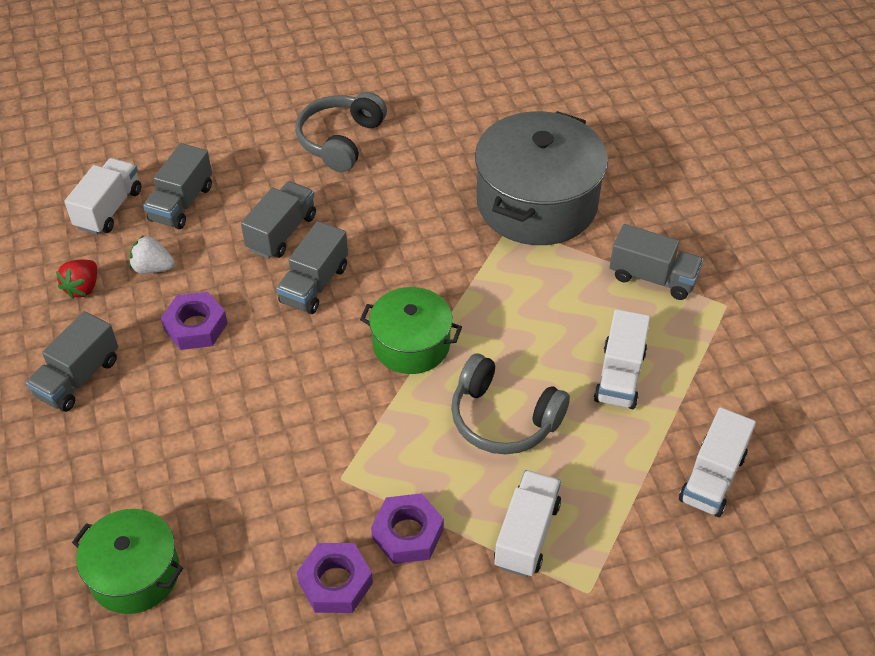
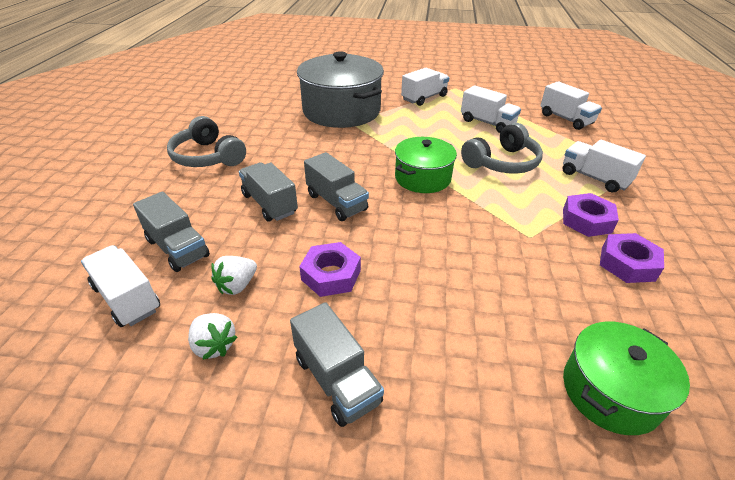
camera: 65 degrees left, 10 degrees down
red strawberry [56,260,97,299] -> white strawberry [188,313,238,360]
grey truck [610,224,704,300] -> white truck [401,68,449,106]

